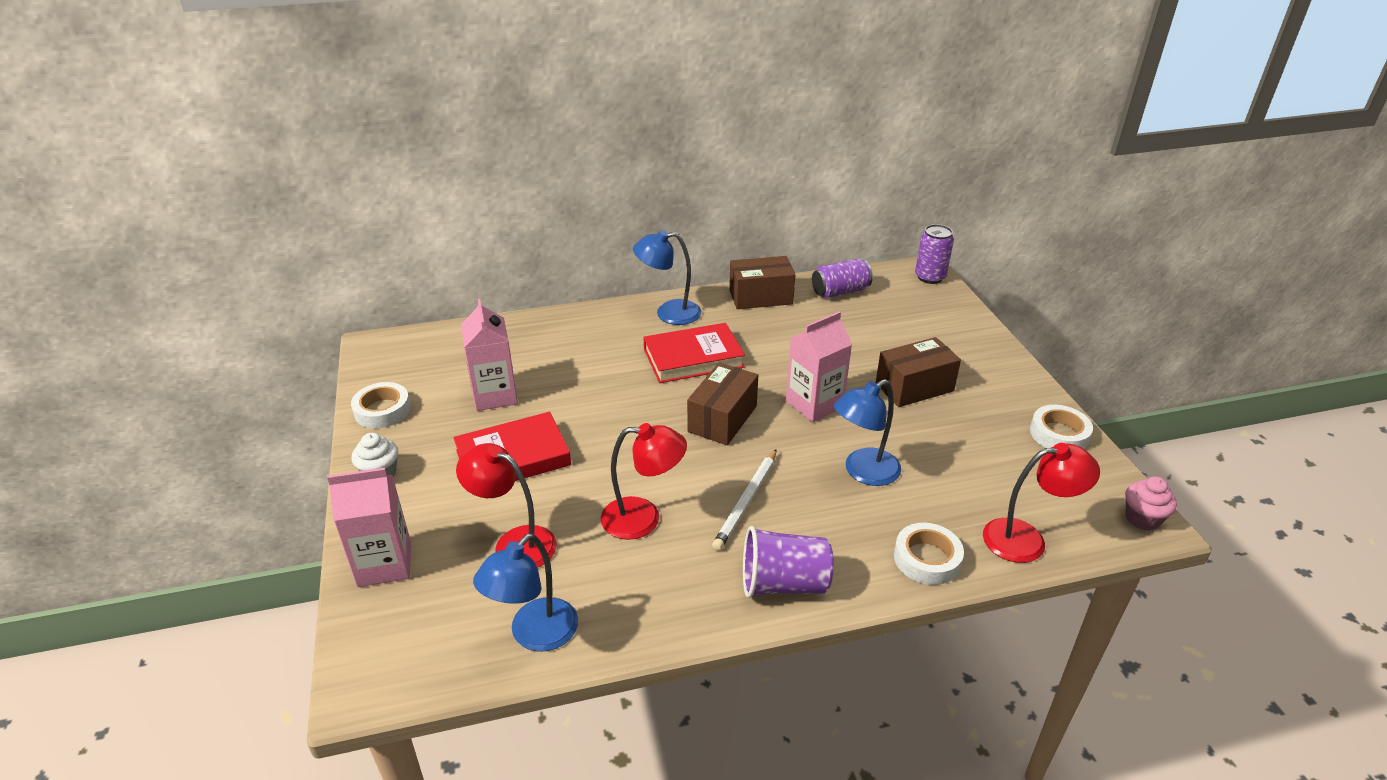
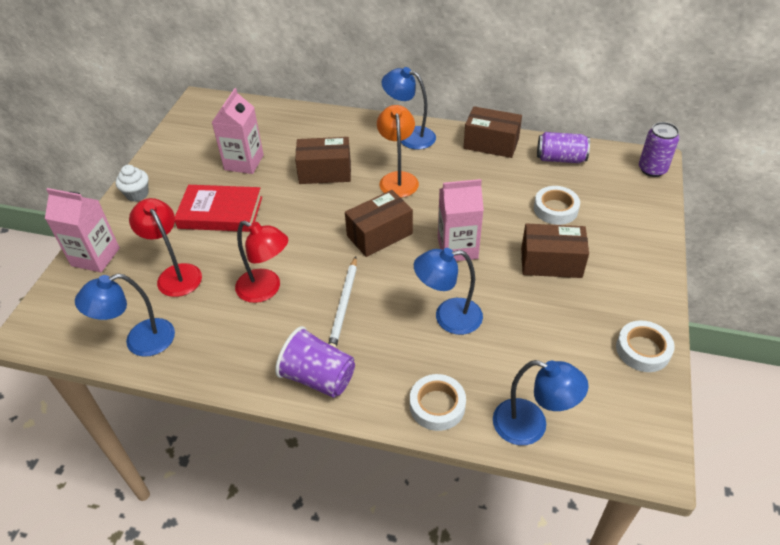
camera: 30 degrees right, 10 degrees up
white tape [351,382,411,428] -> white tape moved to [534,186,580,225]
red book [643,323,745,383] -> orange lamp [377,105,419,198]
white pencil [712,449,777,551] -> white pencil turned 45 degrees counterclockwise [328,256,357,348]
red lamp [983,443,1100,563] -> blue lamp [493,360,589,445]
pink cupcake [1125,477,1177,531] -> none
none -> brown box [295,137,351,184]

